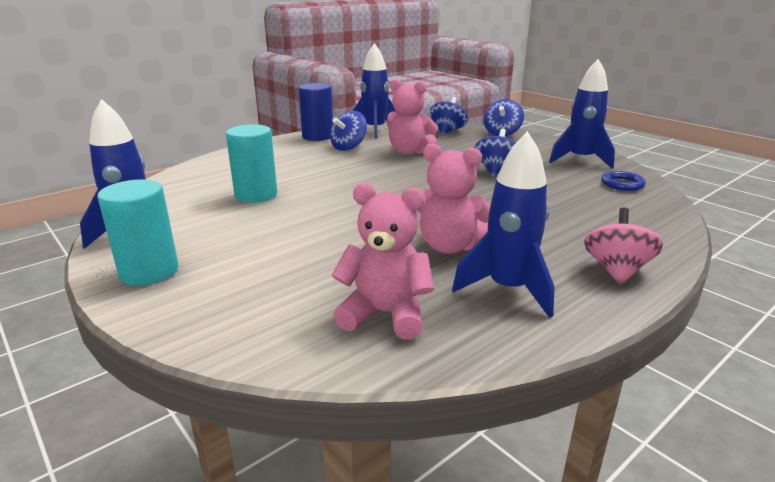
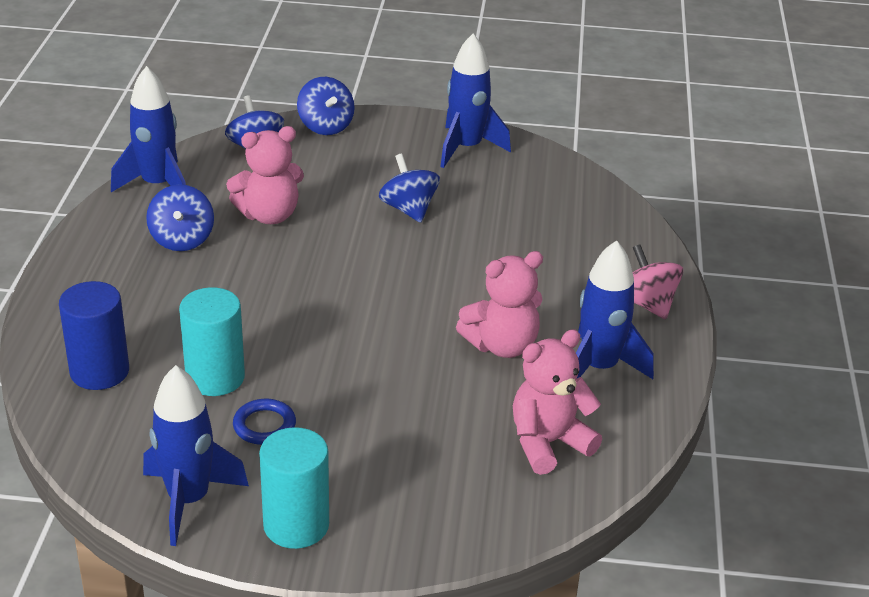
camera: 45 degrees left, 10 degrees up
blue cylinder [299,83,333,141] -> blue cylinder moved to [59,281,129,390]
blue ring [601,171,646,191] -> blue ring moved to [233,399,296,445]

